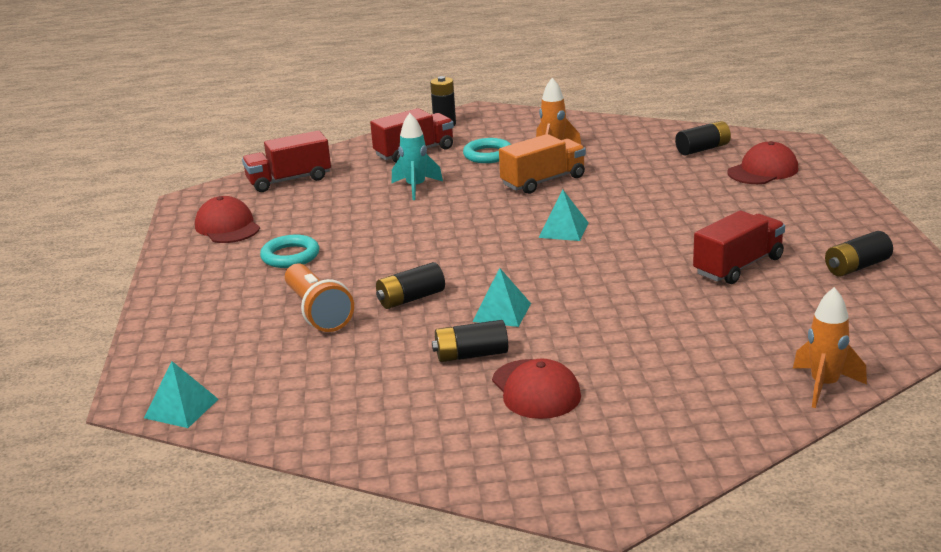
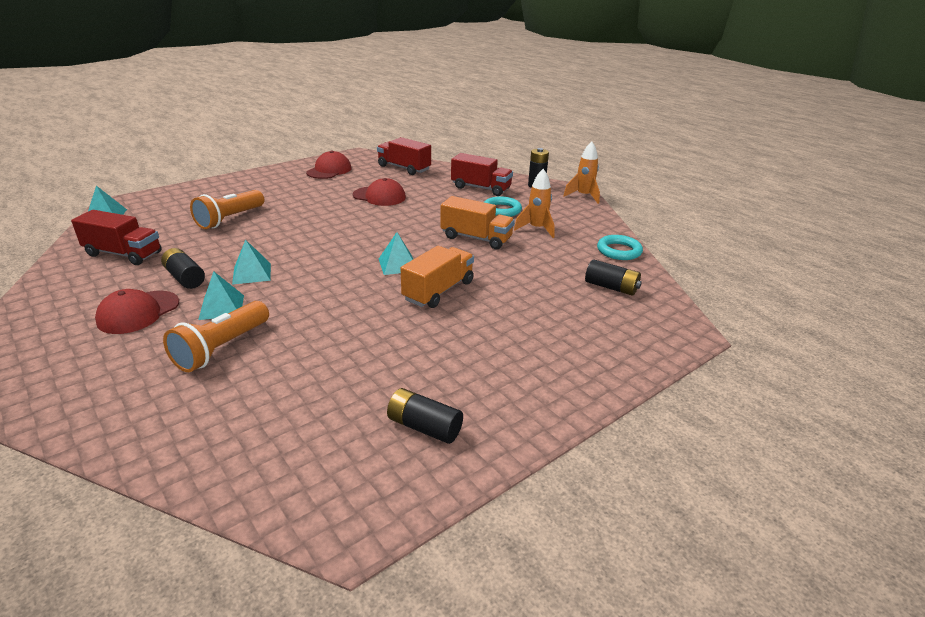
camera: 55 degrees right, 5 degrees up
turquoise ring [260,235,319,268] -> turquoise ring moved to [597,235,643,260]
black battery [376,262,445,309] -> none
turquoise rocket [392,113,443,200] -> none
red truck [693,210,785,284] -> red truck moved to [71,210,162,265]
red cap [727,141,798,184] -> red cap moved to [353,178,406,206]
orange rocket [793,287,867,408] -> orange rocket moved to [563,141,600,204]
none -> orange flashlight [163,301,269,372]
none -> turquoise pyramid [198,271,244,320]
none -> orange truck [400,246,474,308]

